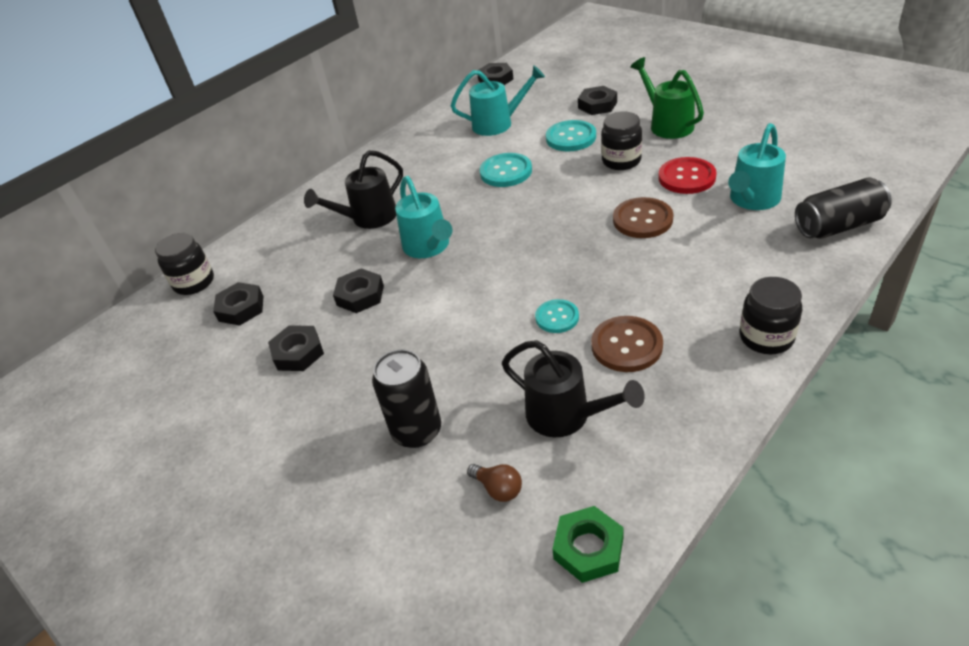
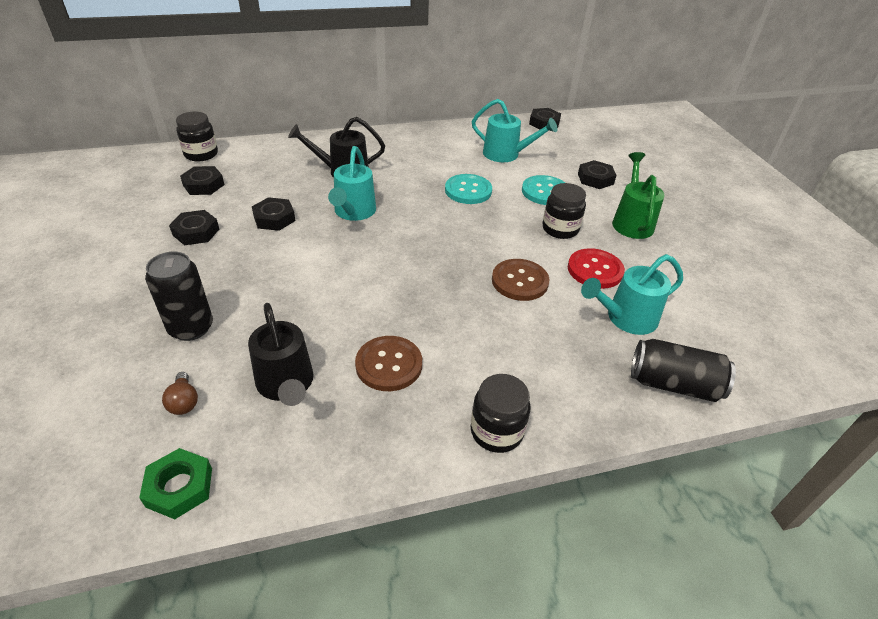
camera: 25 degrees right, 0 degrees up
turquoise button [535,299,579,333] -> none

